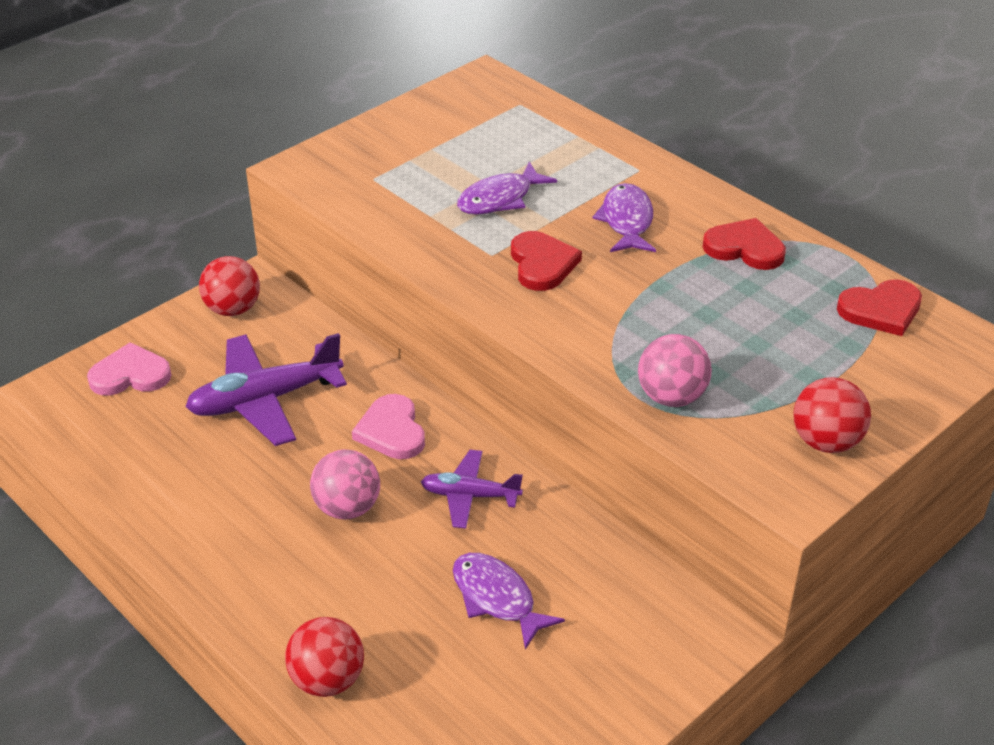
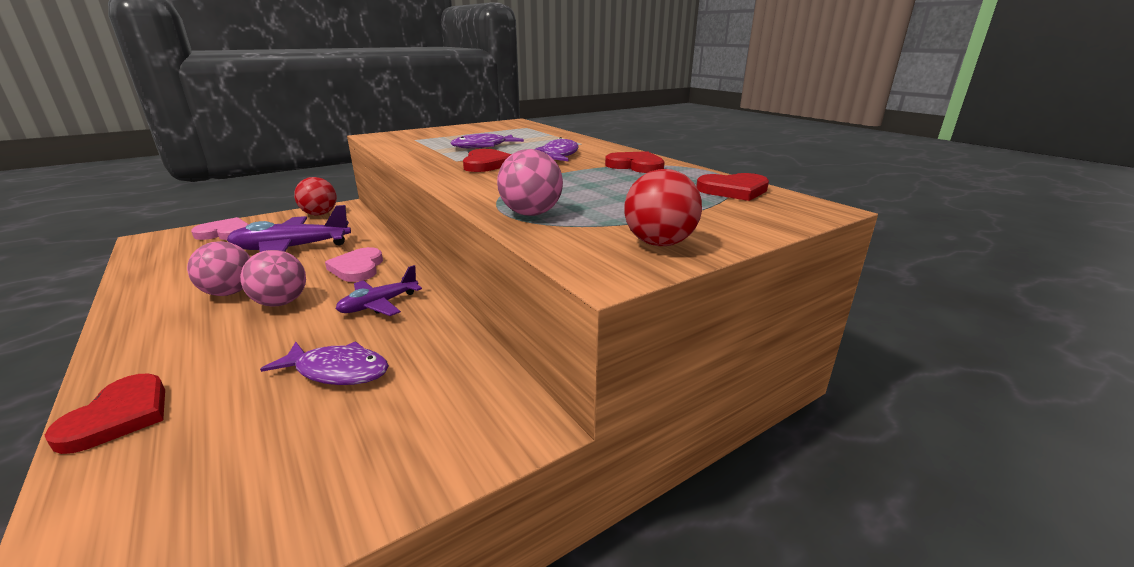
camera: 10 degrees right, 15 degrees down
red ball [285,617,364,697] -> red heart [45,374,165,454]
purple plane [421,450,523,529] -> purple plane turned 60 degrees counterclockwise [336,265,422,316]
purple fish [453,553,565,650] -> purple fish turned 135 degrees clockwise [260,341,389,385]
none -> pink ball [187,241,250,296]

